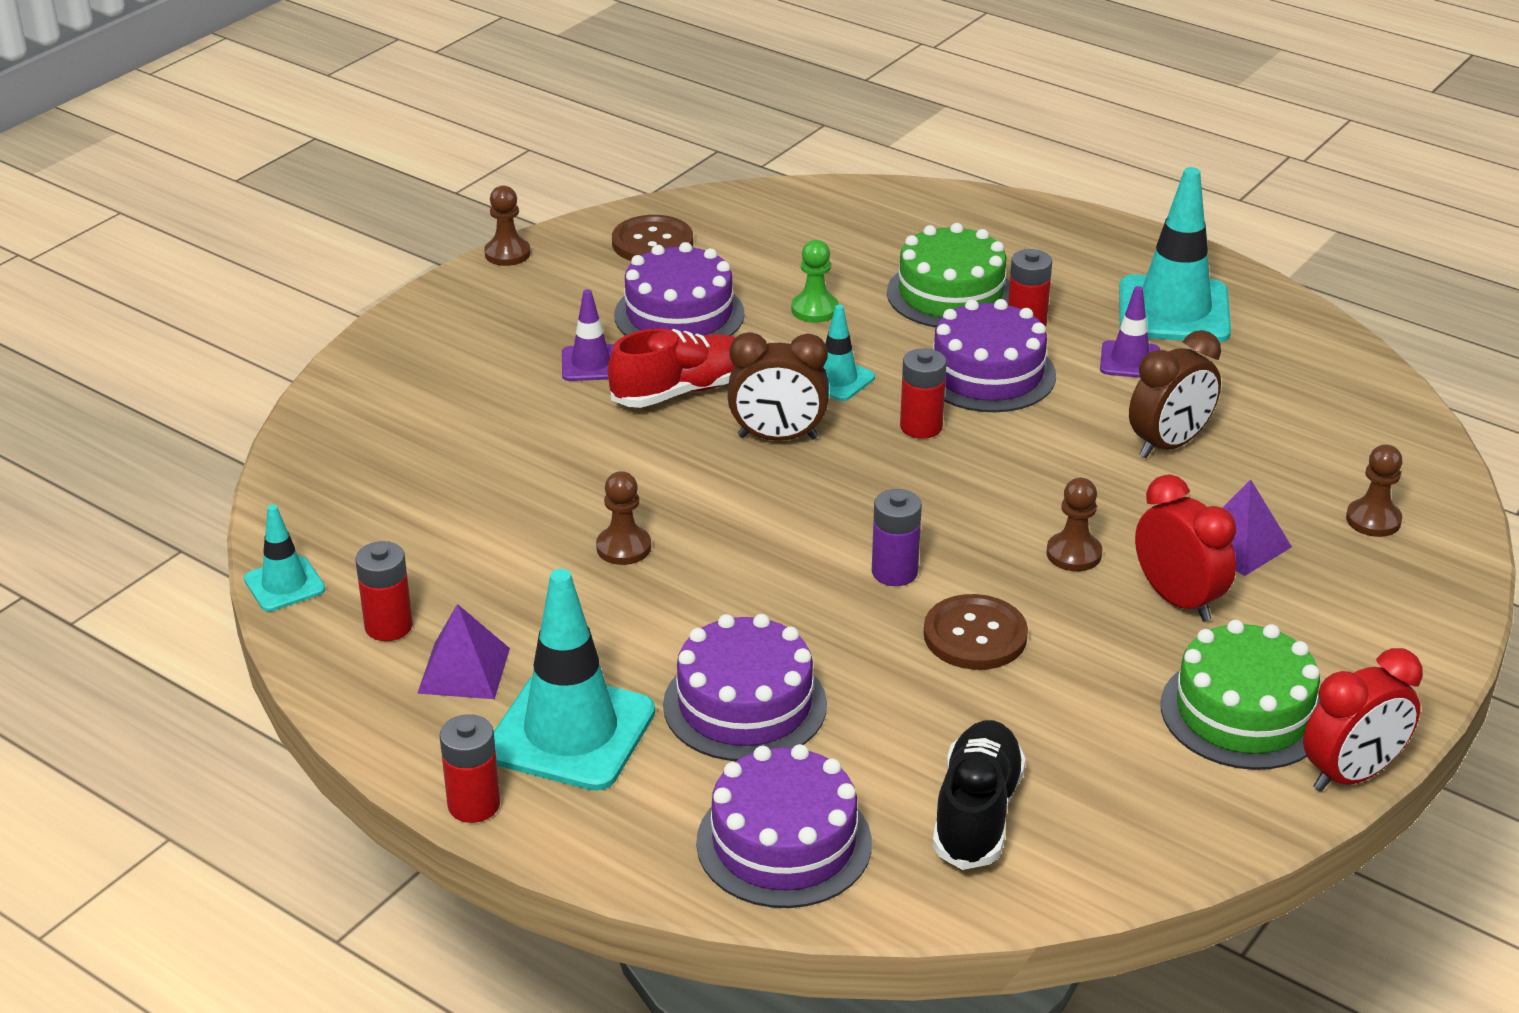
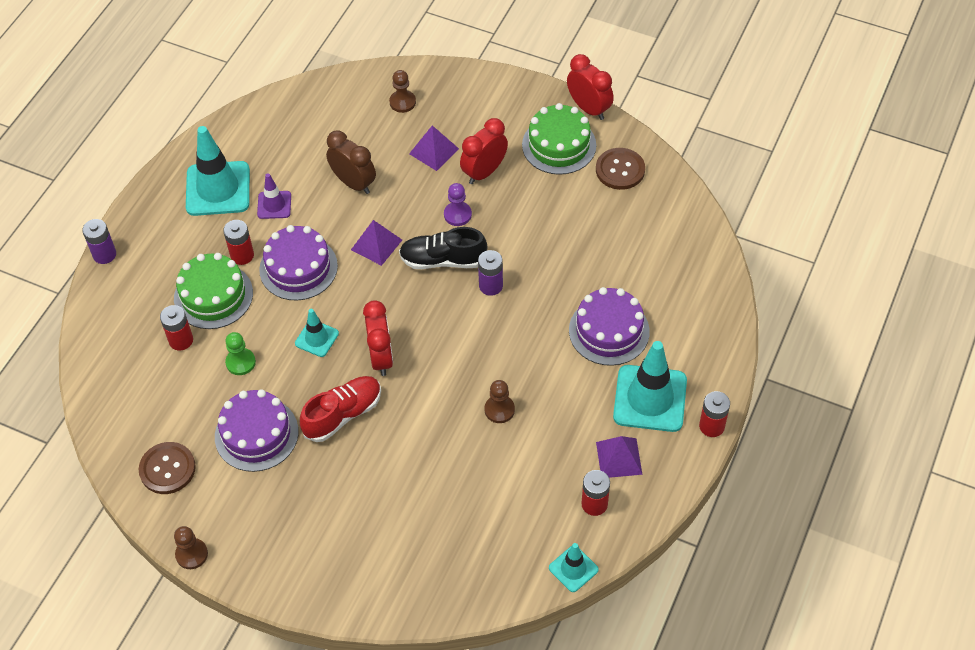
camera: 100 degrees left, 20 degrees up
purple traffic cone [562,289,614,381] -> none
red shoe [608,328,736,408] -> red shoe turned 90 degrees clockwise [300,376,381,442]
purple cake [696,744,872,908] -> none
brown clock [728,332,829,441] -> red clock [363,300,393,376]
red battery [900,348,947,439] -> red battery moved to [160,305,193,351]
brown button [924,594,1028,670] -> brown button moved to [596,148,645,190]
black shoe [933,720,1026,870] -> black shoe moved to [399,227,487,269]
brown pawn [1047,478,1102,571] -> purple pawn [444,183,472,226]
none -> purple battery [82,219,116,264]
none -> purple pyramid [351,220,402,266]

